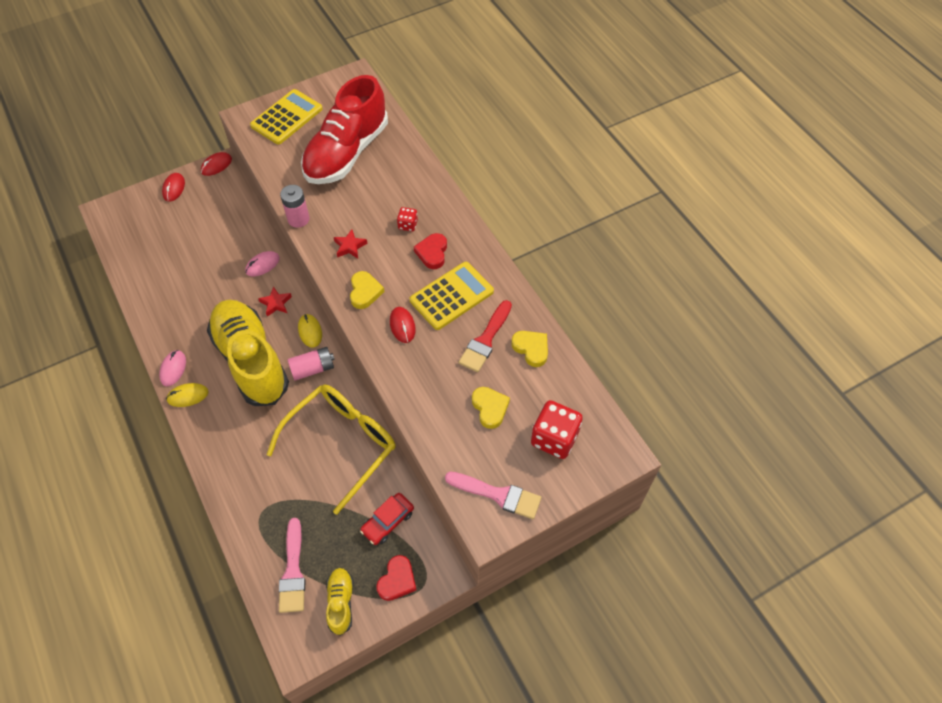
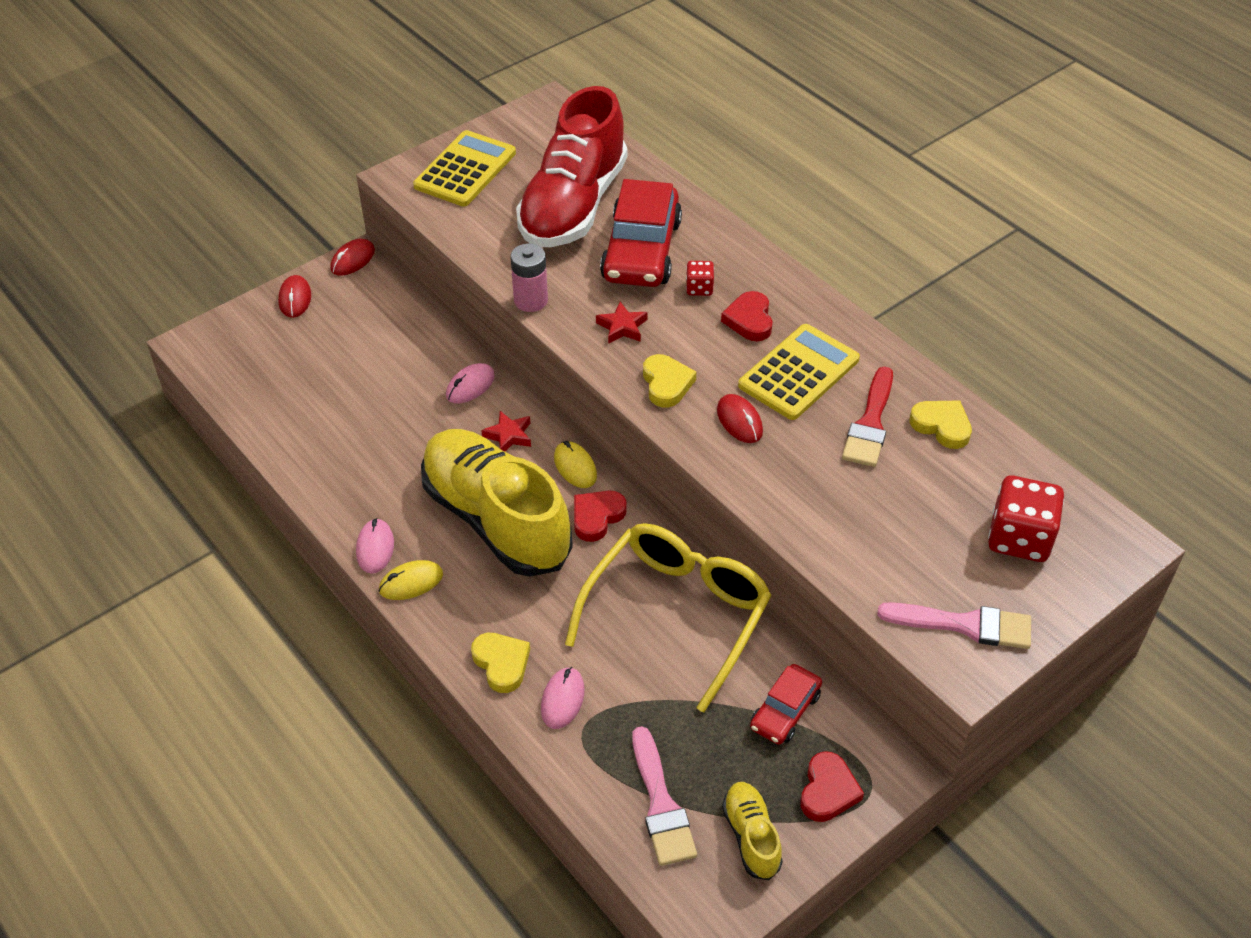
camera: 10 degrees left, 10 degrees down
pink battery [288,347,335,381] -> red heart [574,491,627,542]
yellow heart [472,387,510,429] -> yellow heart moved to [471,633,530,693]
none -> pink mouse [541,667,585,729]
none -> red car [600,179,682,287]

